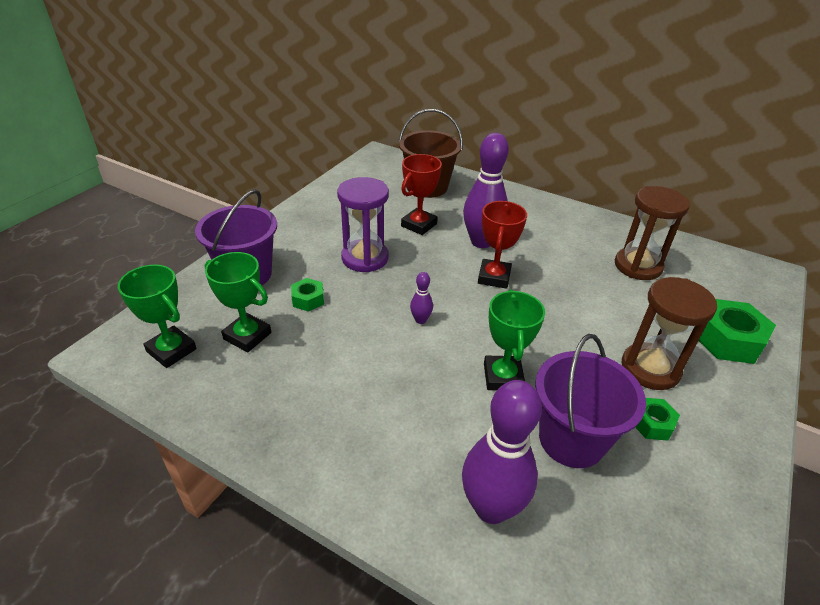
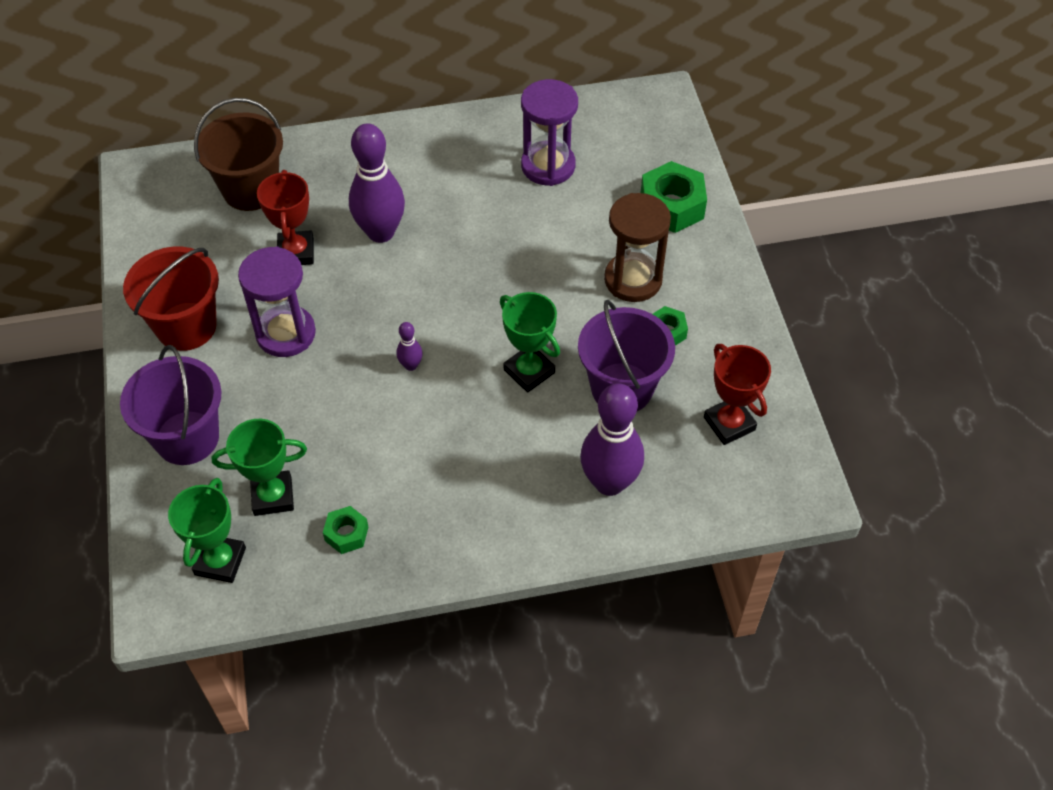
camera: 40 degrees left, 15 degrees up
green trophy [118,265,197,368] -> green trophy turned 75 degrees counterclockwise [168,478,246,583]
green nut [291,278,324,311] -> green nut moved to [323,506,368,554]
red trophy [478,201,527,289] -> red trophy moved to [704,344,771,445]
brown hourglass [615,186,690,280] -> purple hourglass [521,79,578,186]
none -> red bucket [123,247,219,351]

